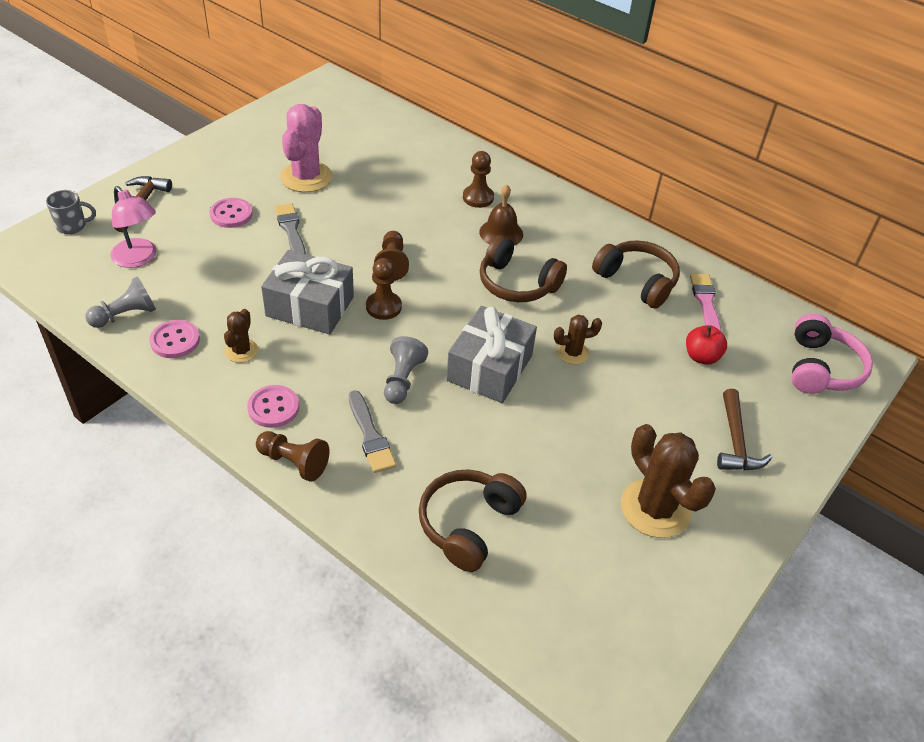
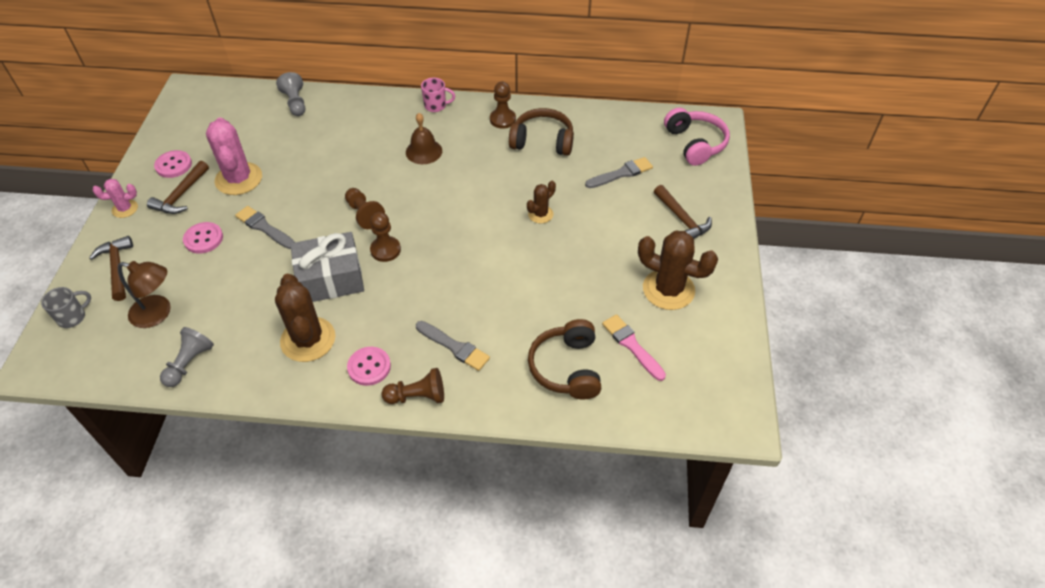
camera: 30 degrees left, 5 degrees up
pink lamp [110,186,157,268] -> brown lamp [118,261,171,328]
pink button [149,320,200,358] -> pink button moved to [154,150,192,178]
brown cactus [224,309,258,363] -> brown cactus [275,274,335,362], size x1.91
grey pawn [384,336,428,404] -> grey pawn moved to [276,72,305,116]
grey gift [446,306,537,403] -> none
brown pawn [463,151,494,208] -> brown pawn moved to [490,82,516,129]
brown headphones [480,235,567,302] -> none
red apple [686,325,727,365] -> grey brush [585,157,653,188]
pink brush [690,273,722,332] -> pink brush moved to [602,314,666,381]
none -> pink cactus [93,179,138,218]
none -> brown hammer [147,161,209,214]
none -> pink mug [421,78,455,112]

